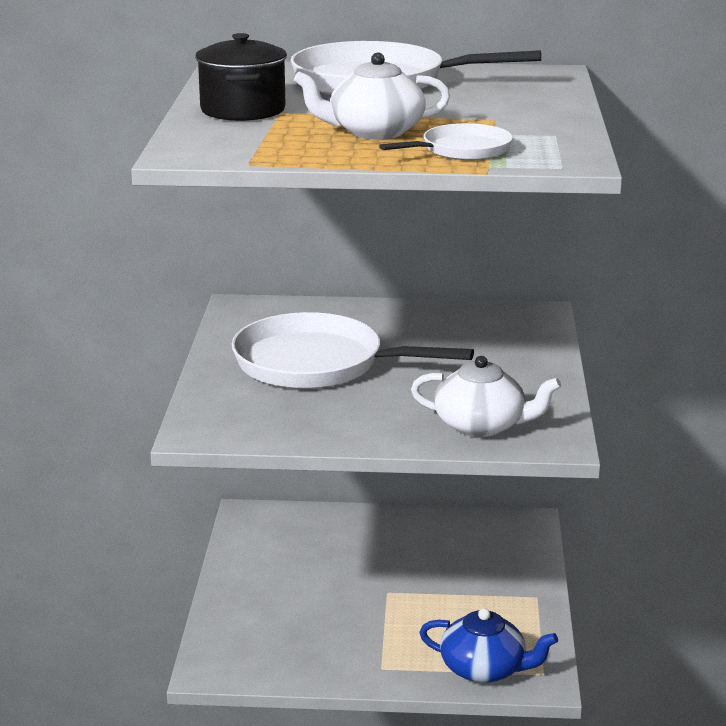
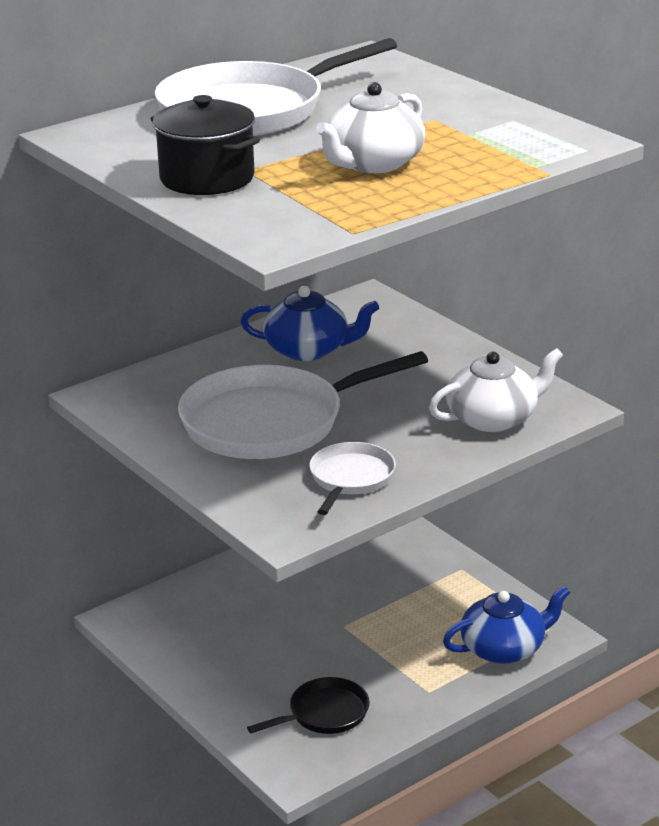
camera: 40 degrees left, 5 degrees up
white pan [379,123,513,160] -> white pan moved to [309,442,396,515]
none -> blue teapot [240,286,379,361]
none -> black pan [247,677,370,734]

